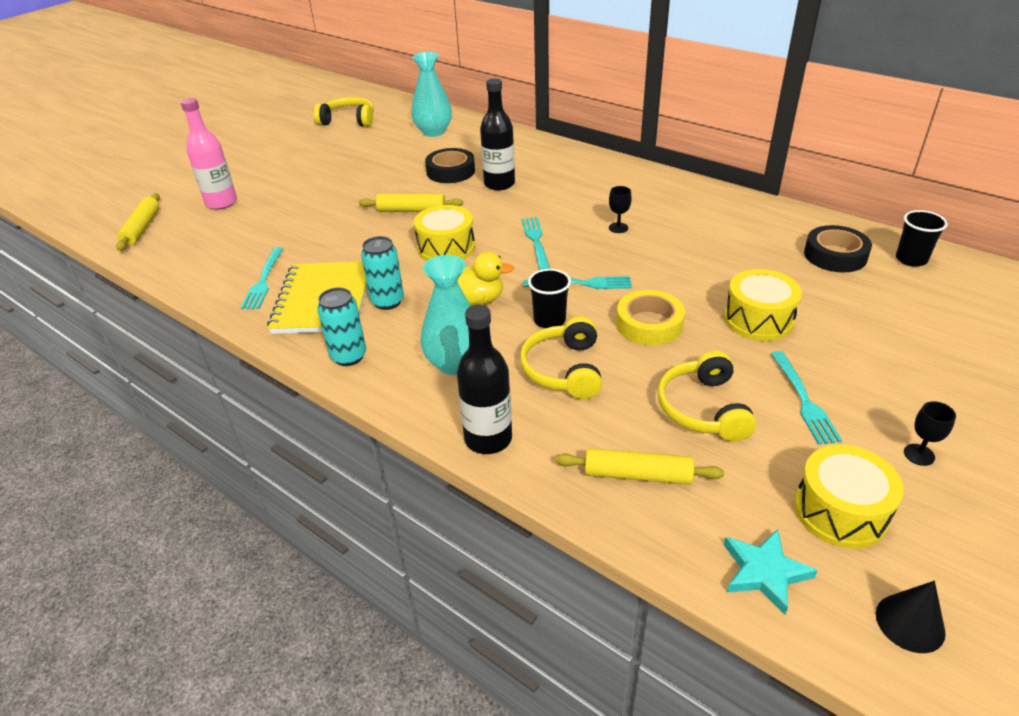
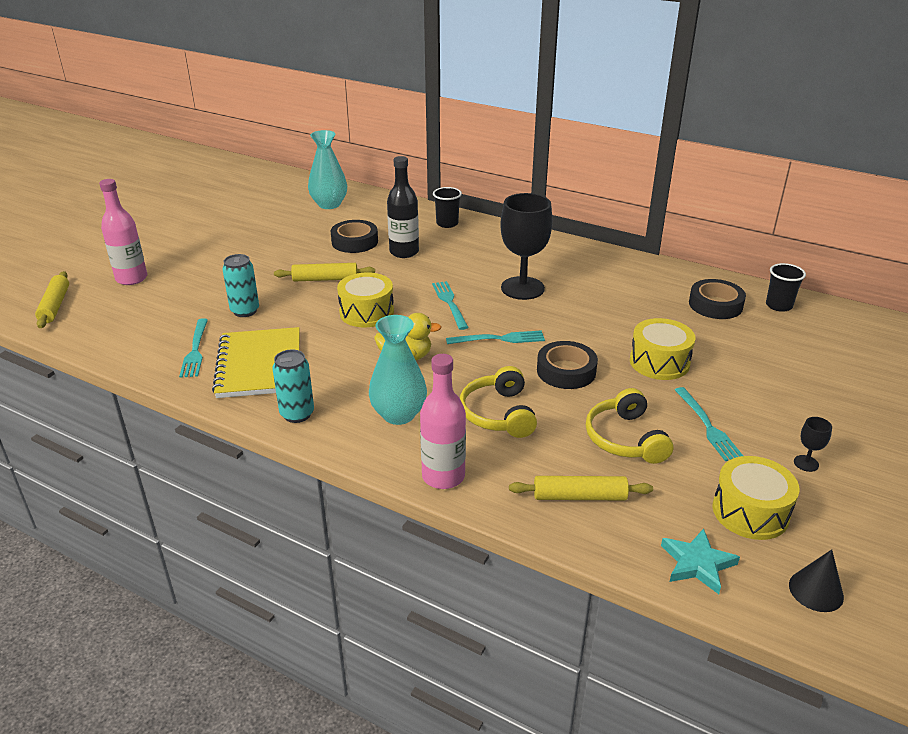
camera: 10 degrees left, 5 degrees down
yellow headphones [314,97,374,127] -> none
turquoise can [361,236,404,310] -> turquoise can moved to [222,254,259,317]
black bottle [457,305,512,454] -> pink bottle [420,354,466,489]
black cup [528,269,571,328] -> black cup moved to [433,187,462,228]
black goblet [609,186,632,233] -> black goblet [500,193,552,300], size x2.45
yellow tape [616,290,685,346] -> black tape [537,341,598,389]

